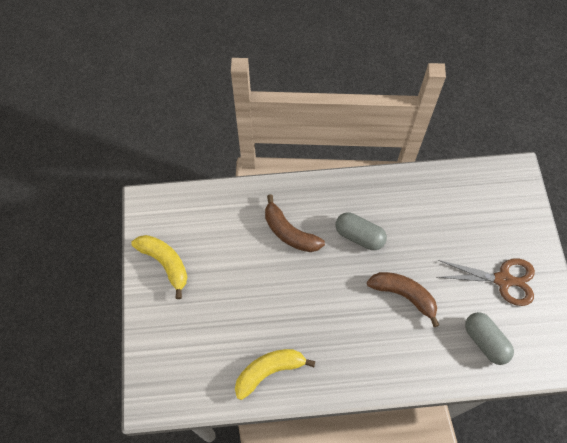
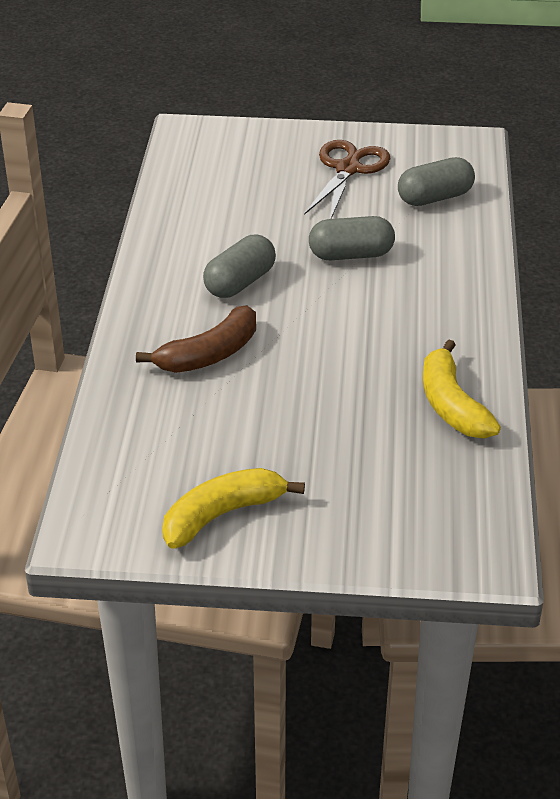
camera: 80 degrees left, 25 degrees down
brown banana [367,272,439,327] -> grey capsule [309,216,395,260]

